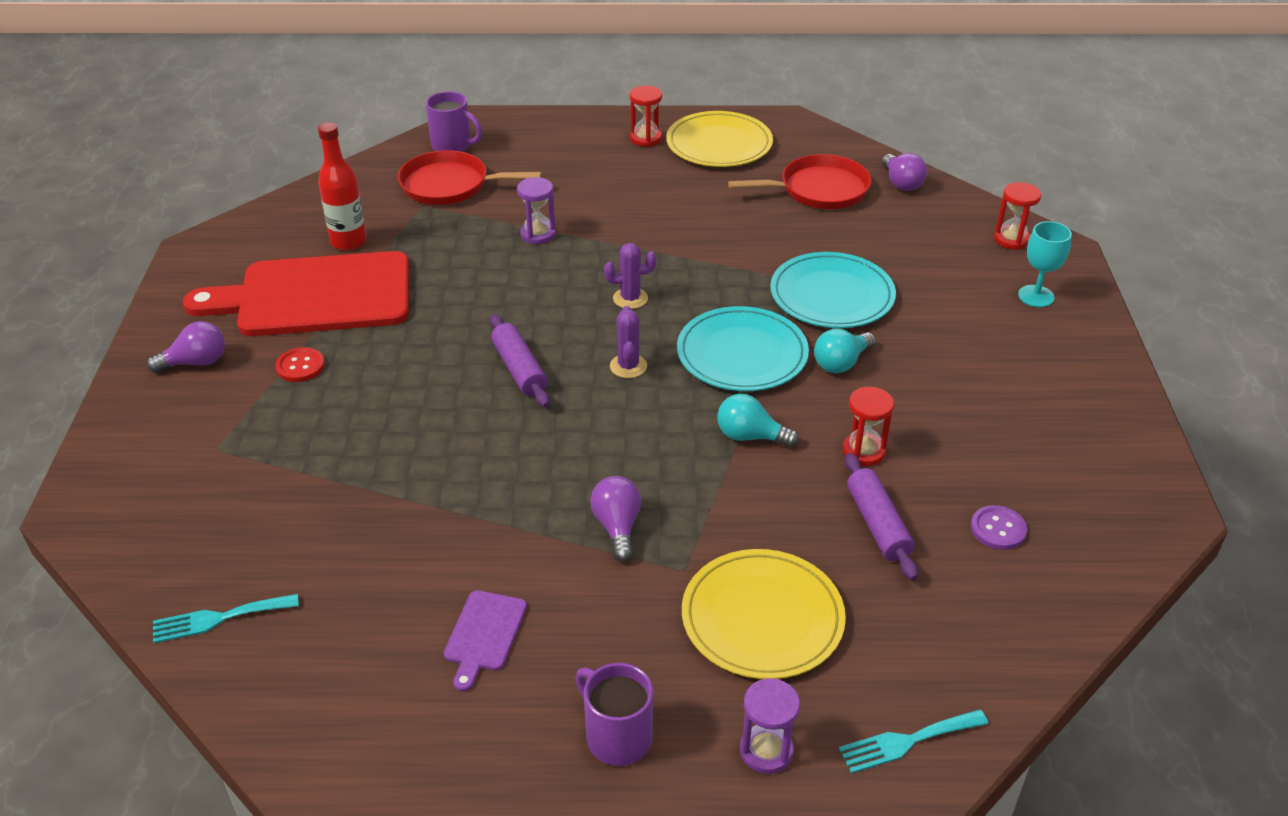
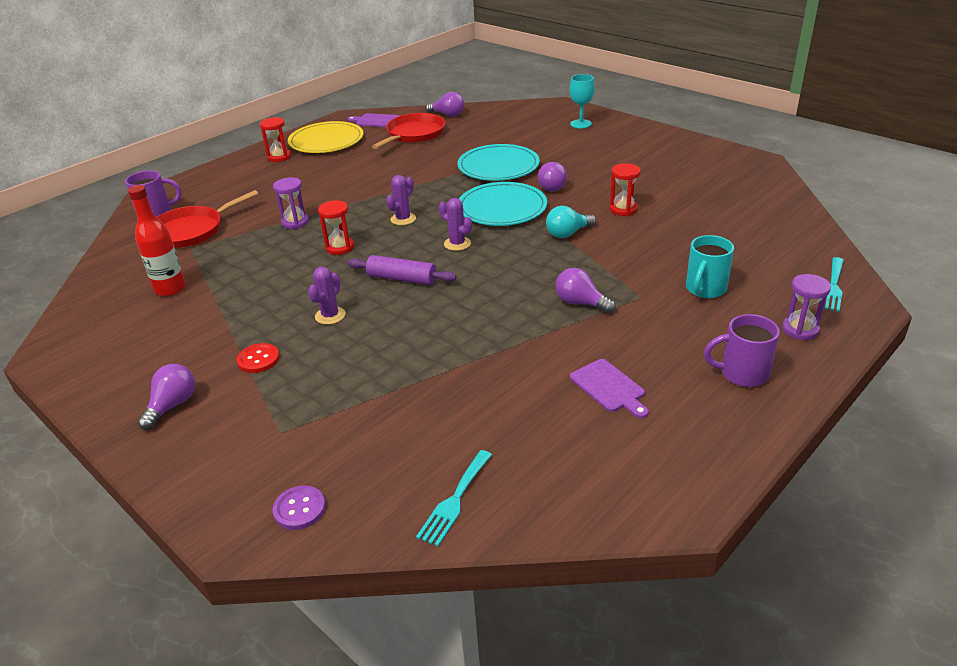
camera: 45 degrees left, 5 degrees down
red cutting board [183,251,409,336] -> none
yellow plate [682,549,846,679] -> turquoise mug [686,235,734,298]
turquoise light bulb [814,329,876,373] -> purple light bulb [538,162,567,192]
purple rolling pin [845,453,918,581] -> none
purple button [971,505,1027,550] -> purple button moved to [273,485,326,530]
red hourglass [994,182,1041,250] -> red hourglass moved to [318,200,354,255]
none -> purple cactus [308,267,346,325]
none -> purple cutting board [347,113,399,127]

